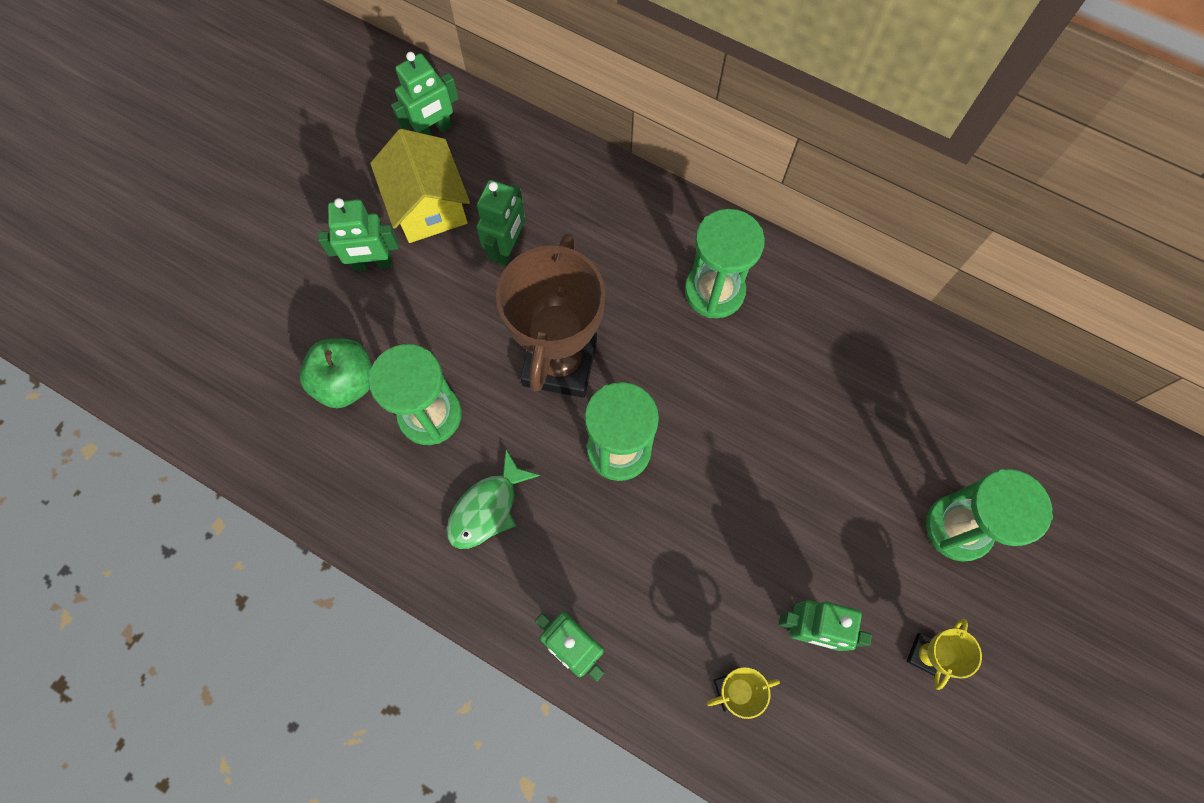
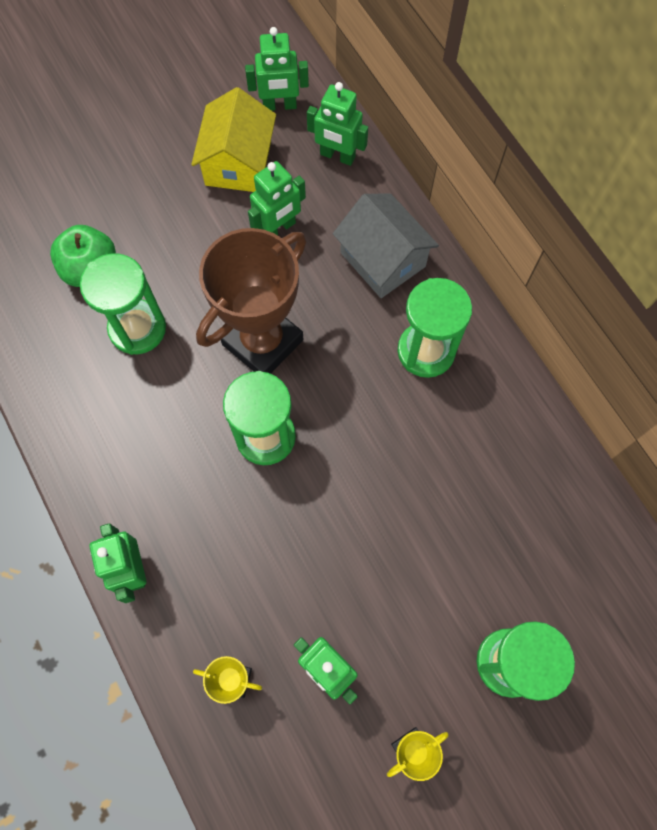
camera: 30 degrees right, 0 degrees up
green robot [318,198,399,271] -> green robot moved to [307,82,368,166]
green fish [446,450,540,549] -> none
none -> grey house [333,194,439,298]

